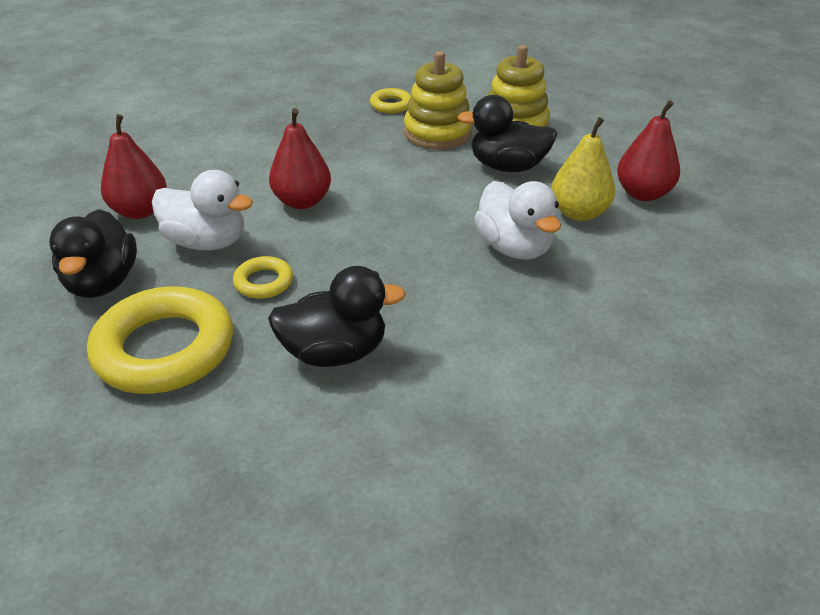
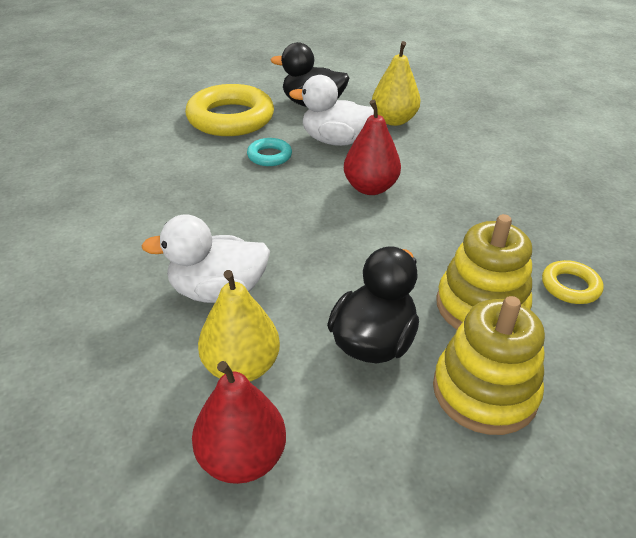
camera: 110 degrees right, 0 degrees up
red pear [101,114,167,219] -> yellow pear [372,41,420,126]
white duck [152,170,253,250] -> white duck turned 60 degrees clockwise [289,75,374,146]
yellow ring [233,256,293,299] -> turquoise ring [247,138,292,166]
black duck [268,266,406,367] -> none

